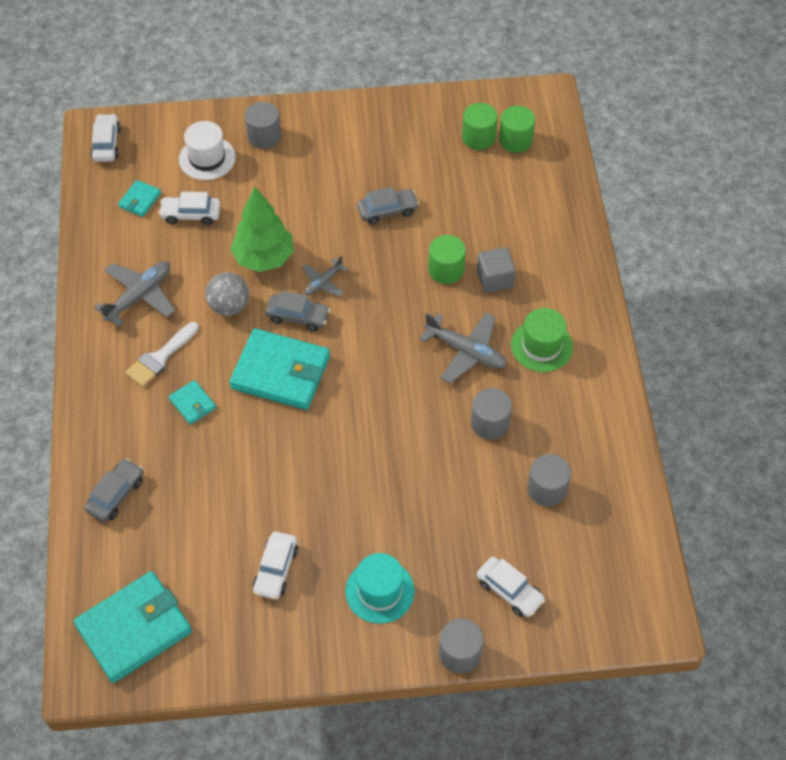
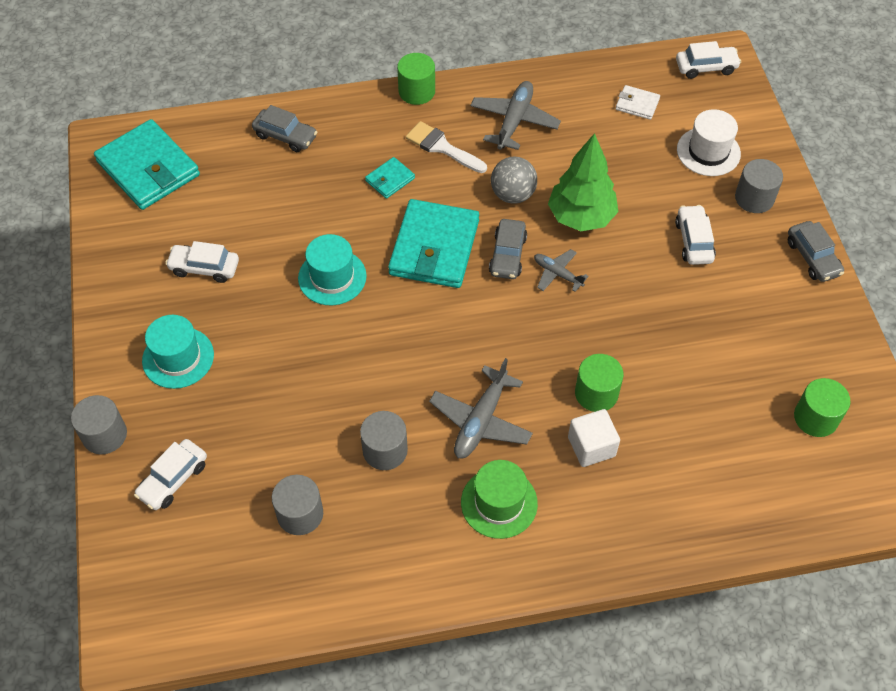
camera: 85 degrees right, 0 degrees up
grey plane [94,261,175,327] -> grey plane turned 105 degrees counterclockwise [470,81,561,150]
turquoise wallet [118,180,161,217] -> white wallet [616,85,660,120]
white car [159,192,220,225] -> white car moved to [675,205,716,265]
grey car [357,187,419,225] -> grey car moved to [788,221,844,282]
grey cube [477,247,516,293] -> white cube [568,409,620,467]
green cylinder [499,106,535,153] -> green cylinder moved to [397,53,435,105]
none -> turquoise hat [298,234,367,305]

